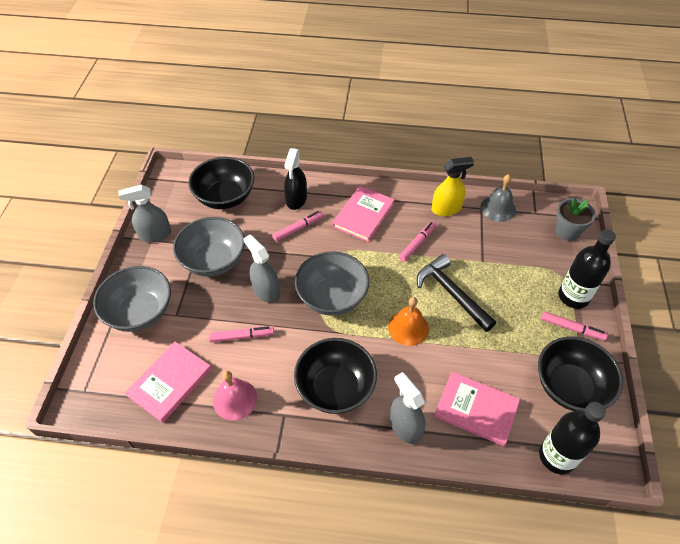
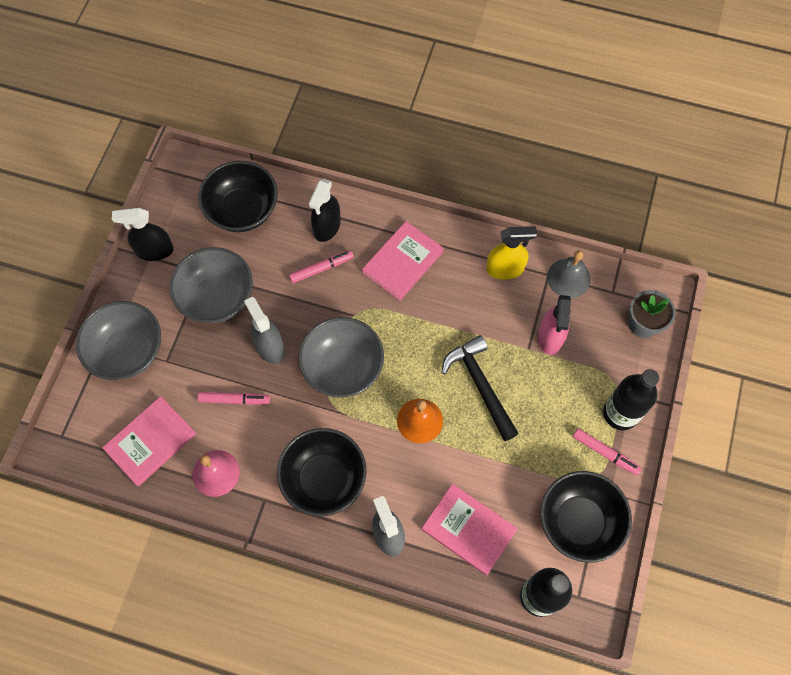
camera: 10 degrees right, 15 degrees up
grey spray bottle [119,185,171,242] -> black spray bottle [112,208,174,261]
pink marker [399,221,436,262] -> none
none -> pink spray bottle [538,295,571,355]

